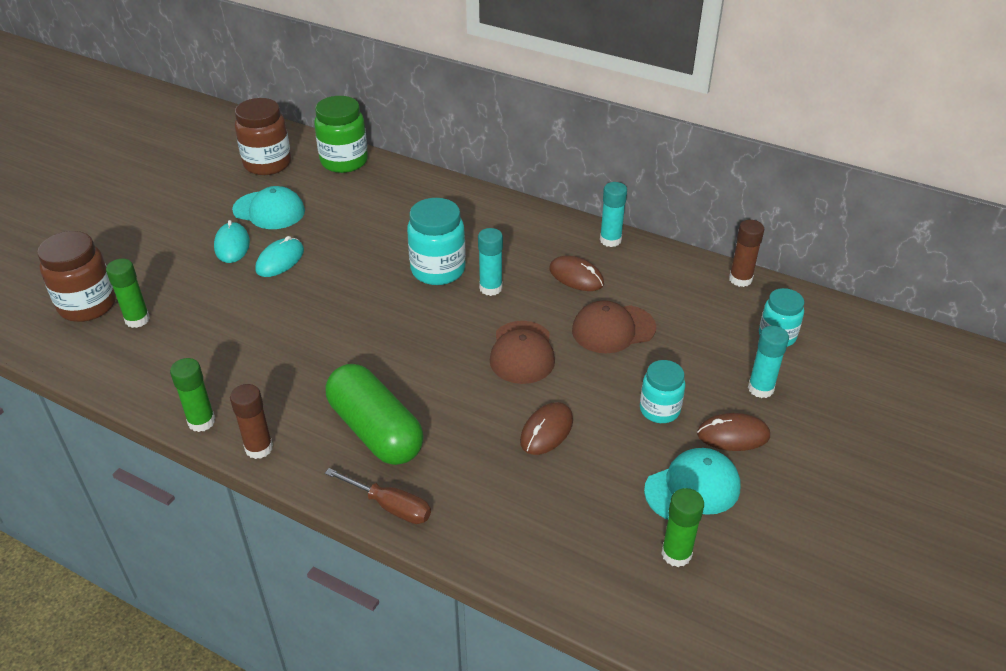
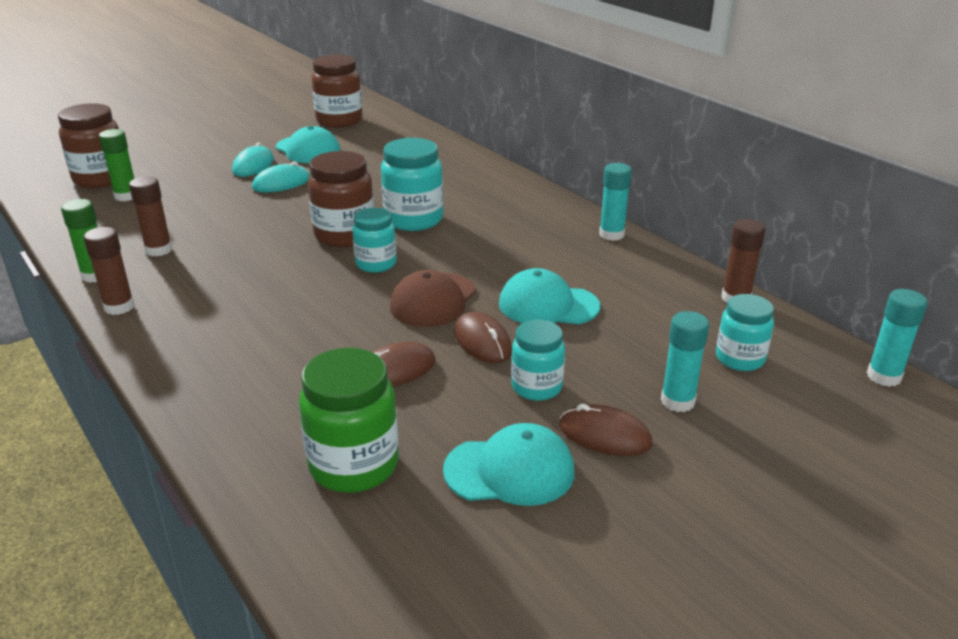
camera: 25 degrees right, 10 degrees down
green jar [314,96,368,173] -> green jar moved to [299,348,399,493]
brown screwdriver [325,468,431,524] -> none
green capsule [326,364,424,465] -> none
turquoise glue stick [478,228,503,296] -> turquoise glue stick moved to [867,289,928,387]
brown mouse [549,256,604,291] -> brown mouse moved to [454,312,512,363]
brown cap [572,300,656,353] -> turquoise cap [499,268,600,324]
green glue stick [661,488,704,567] -> none
none -> brown glue stick [129,176,172,256]
none -> brown jar [308,151,374,247]
none -> turquoise jar [352,208,397,273]

